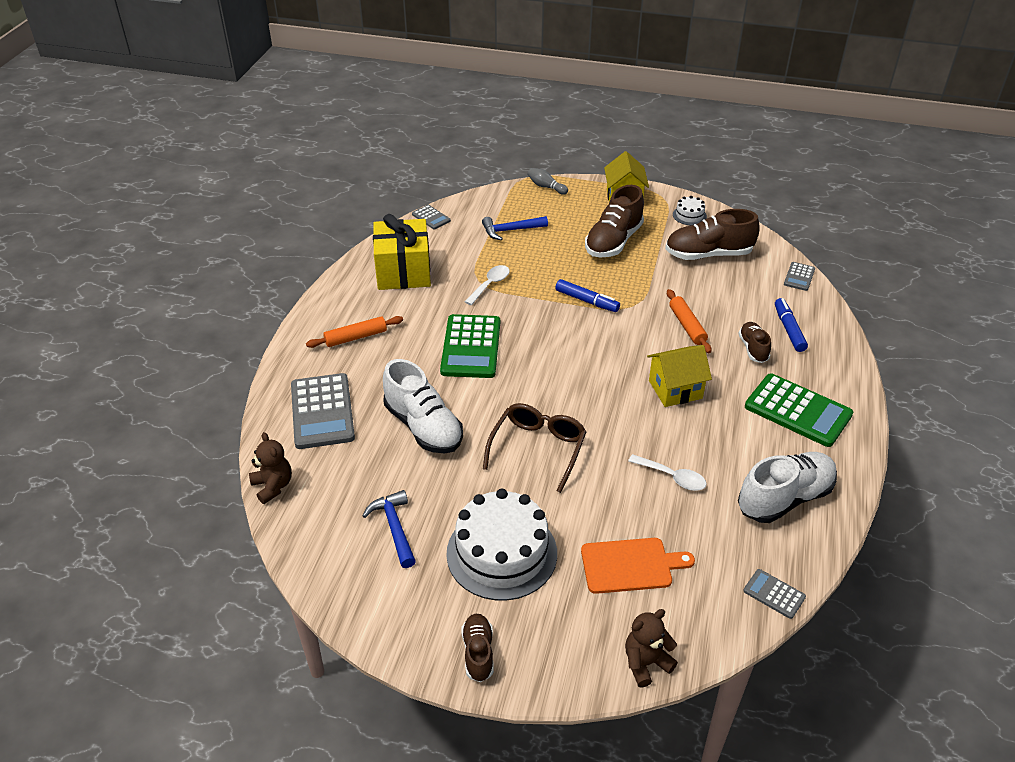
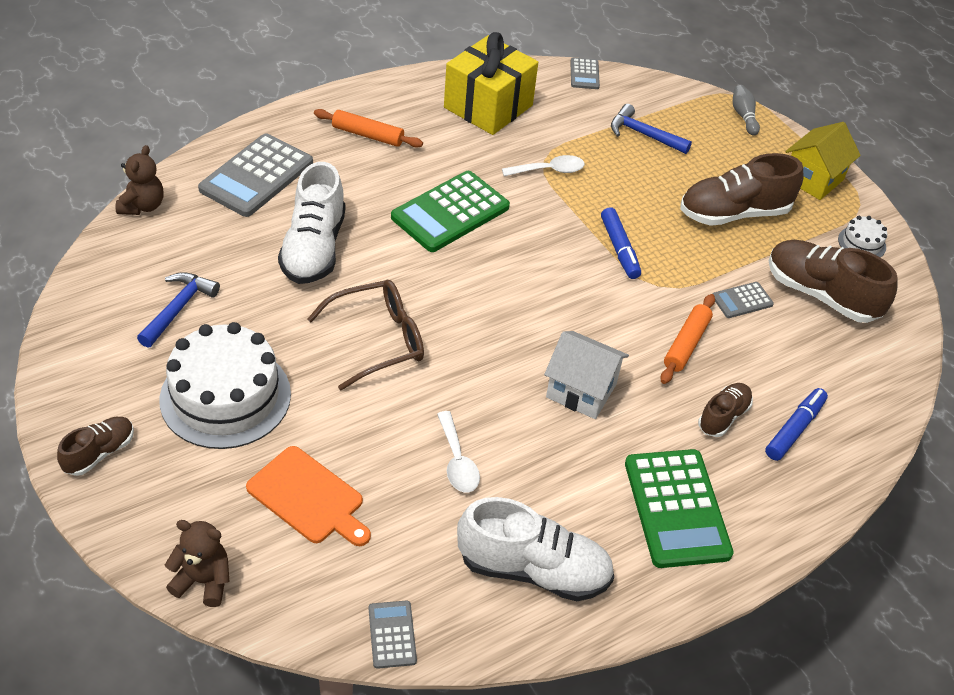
camera: 40 degrees right, 5 degrees up
yellow house [647,345,712,407] -> white house [544,331,629,419]
grey calculator [784,262,815,291] -> grey calculator moved to [713,282,774,318]

